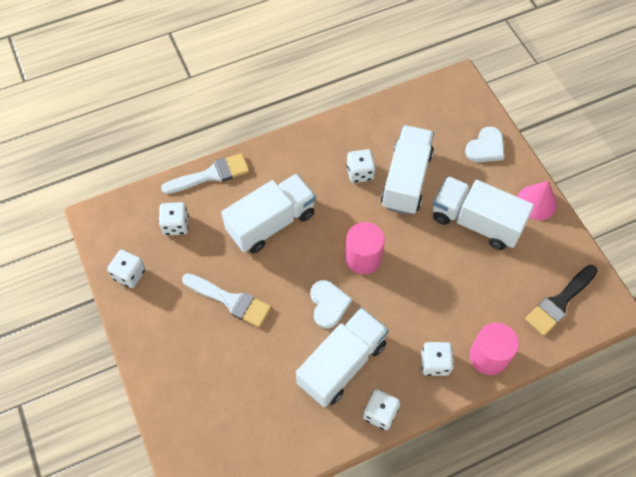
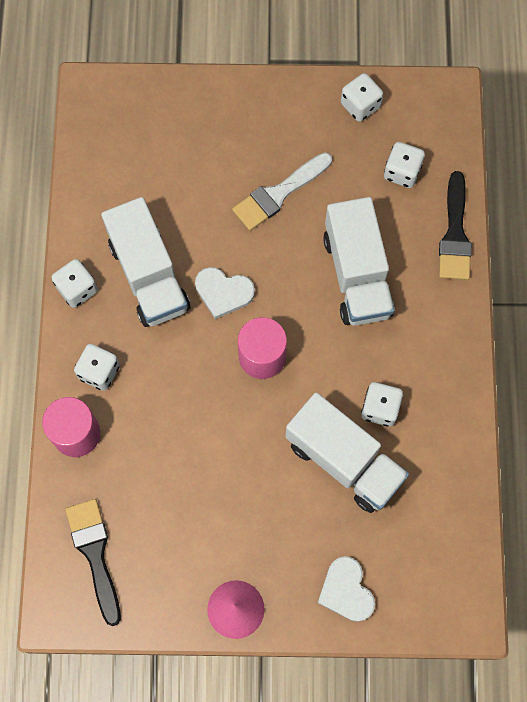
camera: 115 degrees right, 10 degrees up
white brush [161,153,249,194] -> black brush [439,171,472,280]
white truck [433,176,534,250] -> none

